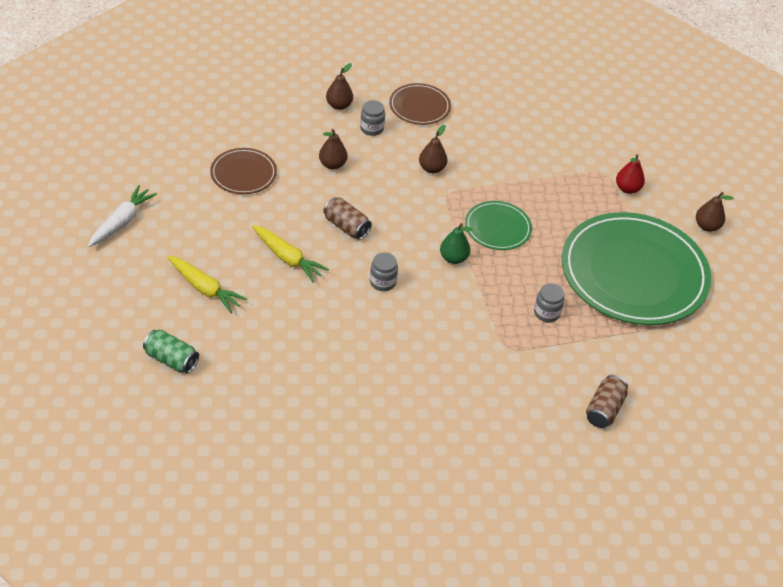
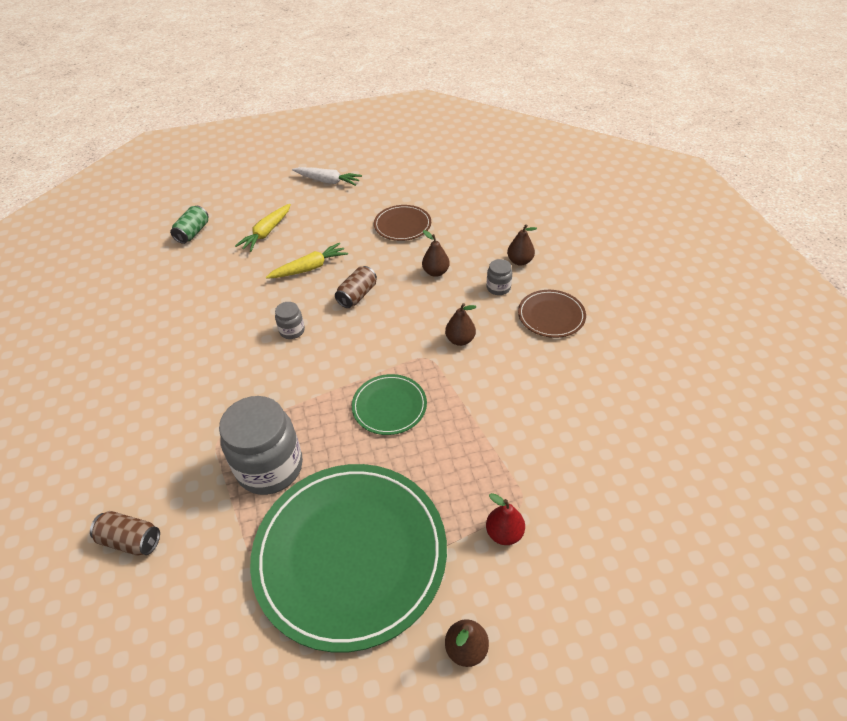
camera: 85 degrees right, 0 degrees up
yellow carrot [252,225,329,282] -> yellow carrot turned 150 degrees counterclockwise [266,243,348,279]
green pear [440,223,473,264] -> none
grey jar [534,283,565,322] -> grey jar [219,396,303,495], size x2.21

